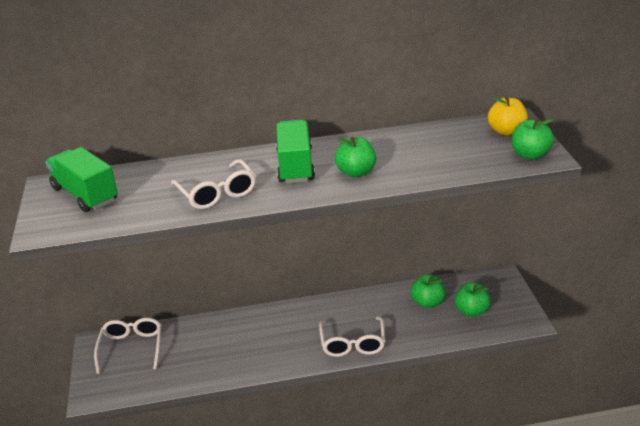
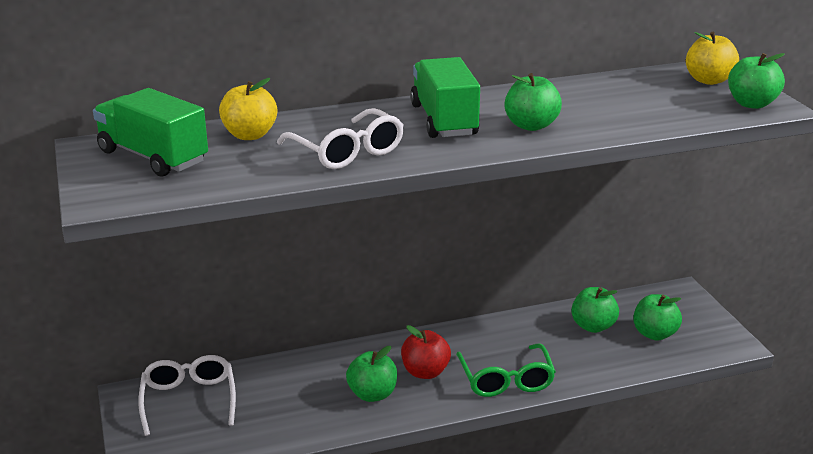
camera: 10 degrees left, 5 degrees down
white glasses [319,316,385,357] -> green glasses [456,343,556,397]
none -> yellow apple [219,78,277,140]
none -> green apple [346,346,397,402]
none -> red apple [401,325,451,379]

